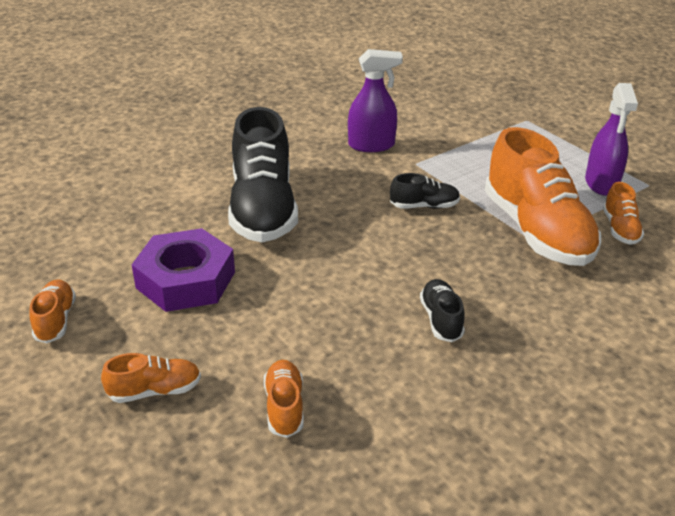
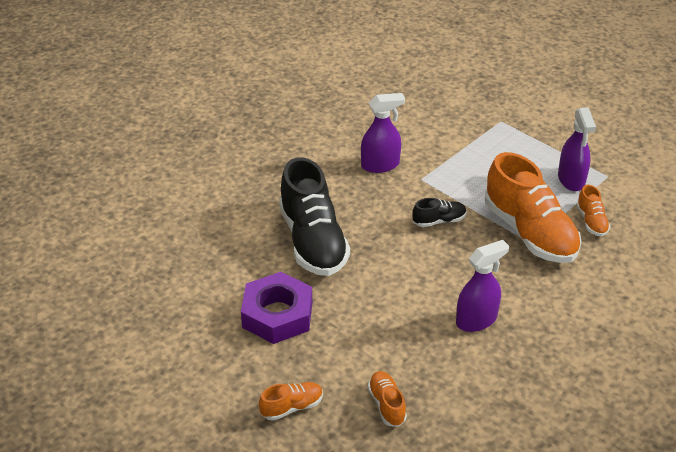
camera: 10 degrees left, 5 degrees up
orange shoe [29,279,76,343] -> none
black shoe [420,279,465,342] -> purple spray bottle [456,240,509,332]

